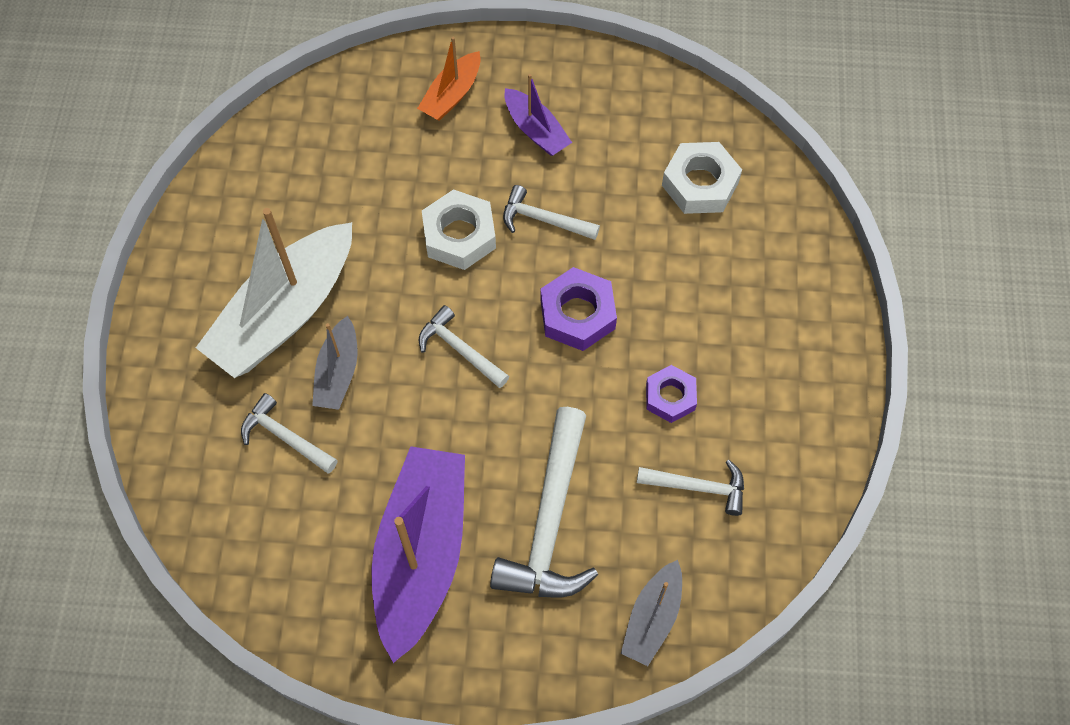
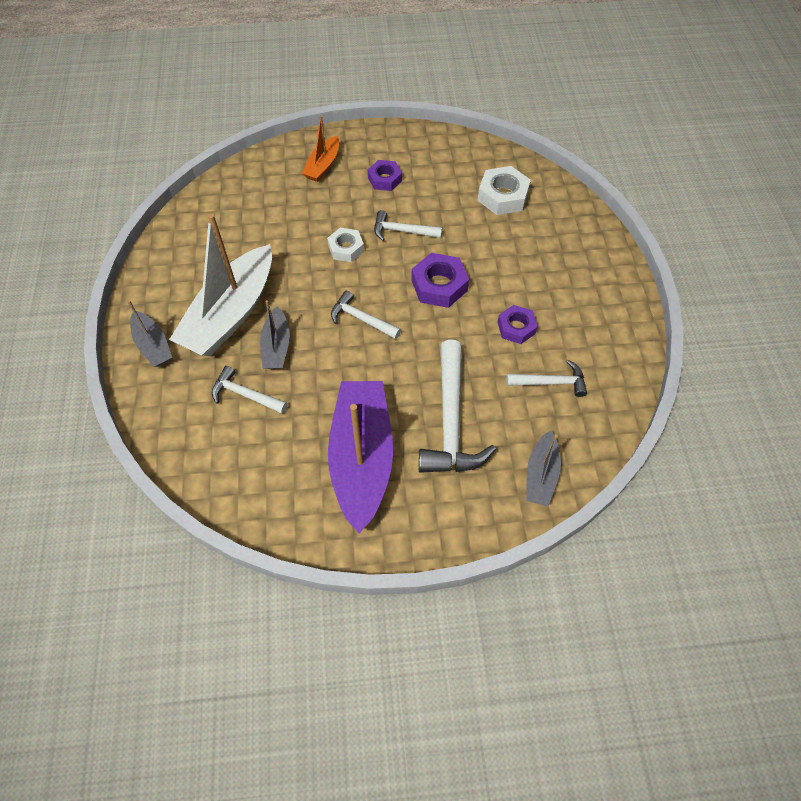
camera: 10 degrees left, 5 degrees down
white nut [422,189,496,270] -> white nut [327,228,364,262], size x0.67
purple boat [504,74,572,156] -> purple nut [368,160,402,191]
none -> grey boat [127,300,172,367]

